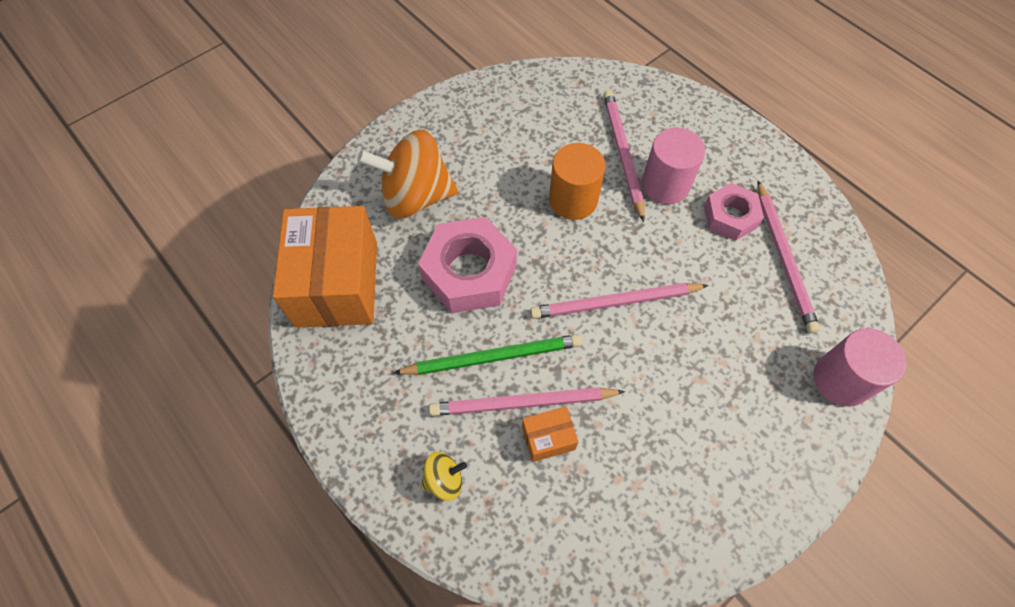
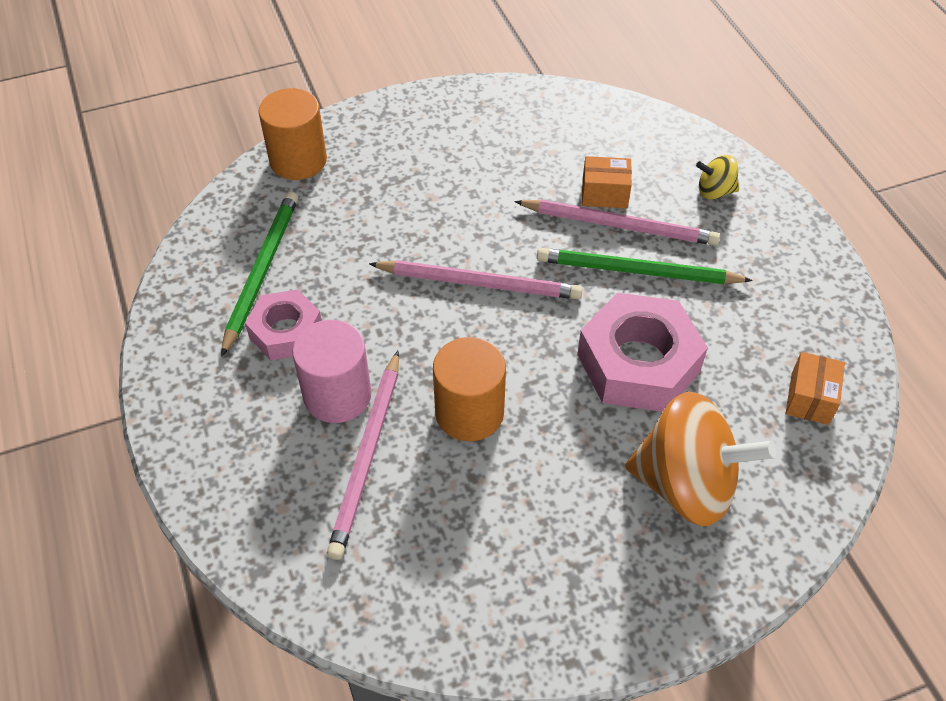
camera: 160 degrees left, 10 degrees down
orange box [273,206,377,328] -> orange box [785,352,845,425], size x0.43
pink pencil [757,181,820,334] -> green pencil [221,191,298,357]
pink cylinder [813,328,907,407] -> orange cylinder [259,88,327,180]

